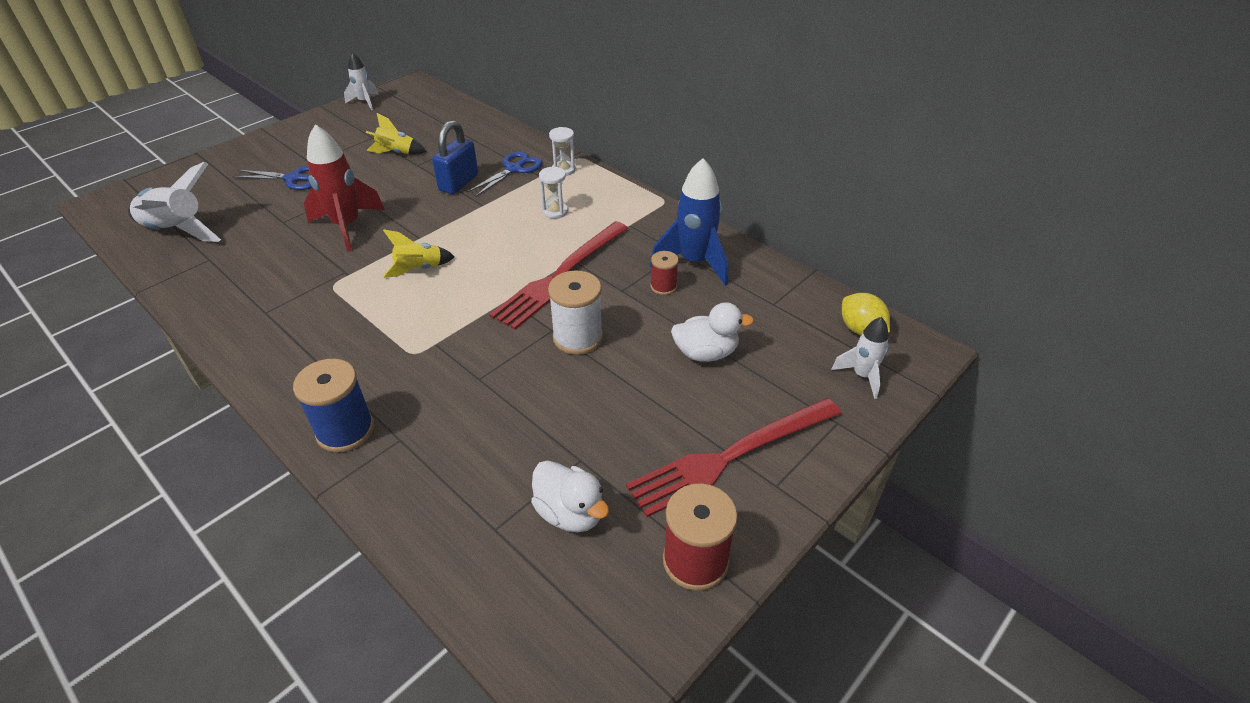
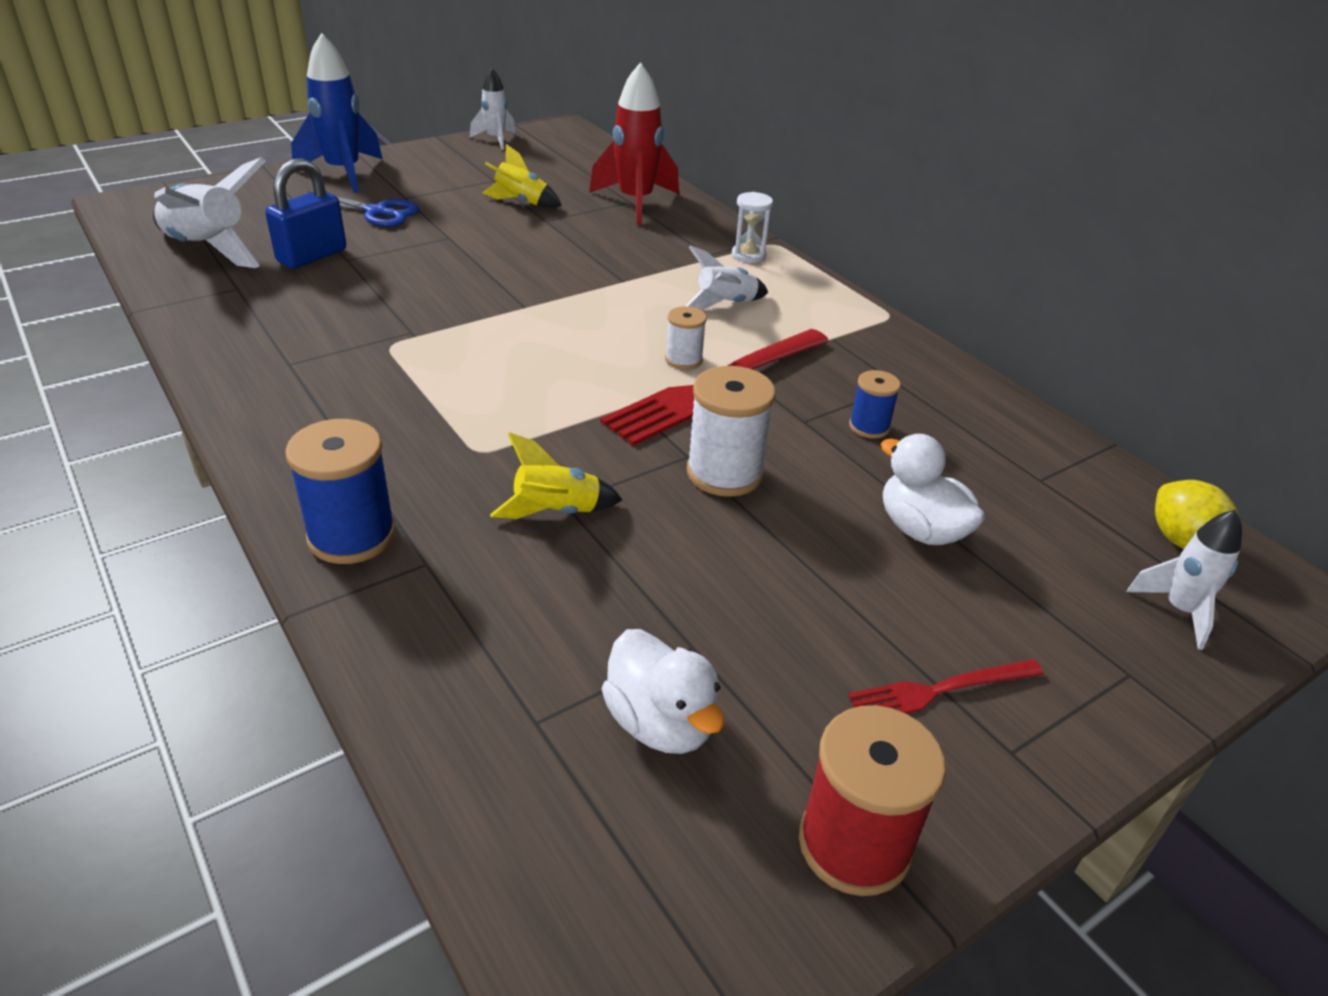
camera: 10 degrees right, 5 degrees down
red rocket [304,124,385,252] -> red rocket moved to [589,62,679,225]
yellow rocket [383,230,455,278] -> yellow rocket moved to [490,432,622,519]
blue padlock [432,120,478,194] -> blue padlock moved to [265,159,346,269]
blue scissors [467,152,542,197] -> none
white hourglass [539,167,568,219] -> white rocket [686,245,768,310]
red fork [626,398,841,517] -> red fork [848,659,1044,714], size x0.51
blue rocket [650,158,728,286] -> blue rocket moved to [291,33,383,193]
red spool [651,251,679,295] -> blue spool [849,370,901,438]
white duck [671,302,754,362] -> white duck turned 135 degrees counterclockwise [881,434,985,545]
none -> white spool [665,306,707,370]

